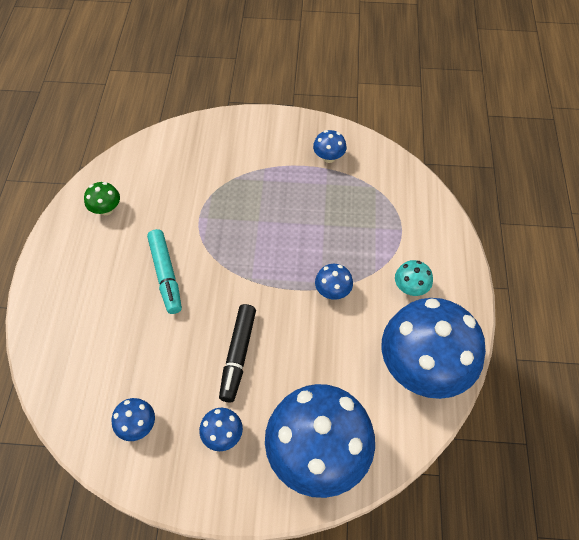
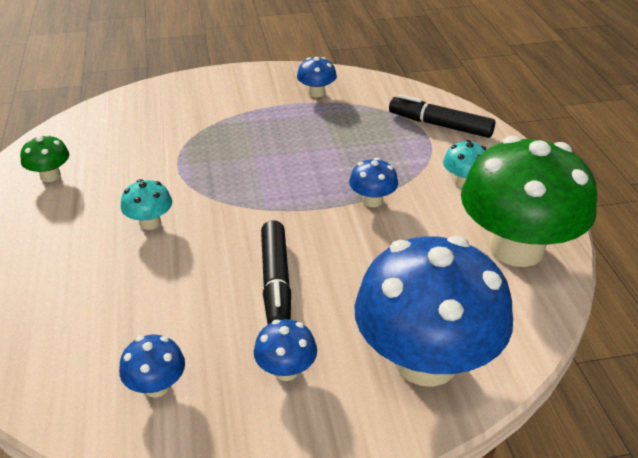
camera: 15 degrees left, 20 degrees down
turquoise marker [147,229,182,314] -> turquoise mushroom [121,179,172,230]
blue mushroom [382,298,486,399] -> green mushroom [461,136,597,267]
none -> black marker [389,94,495,138]

